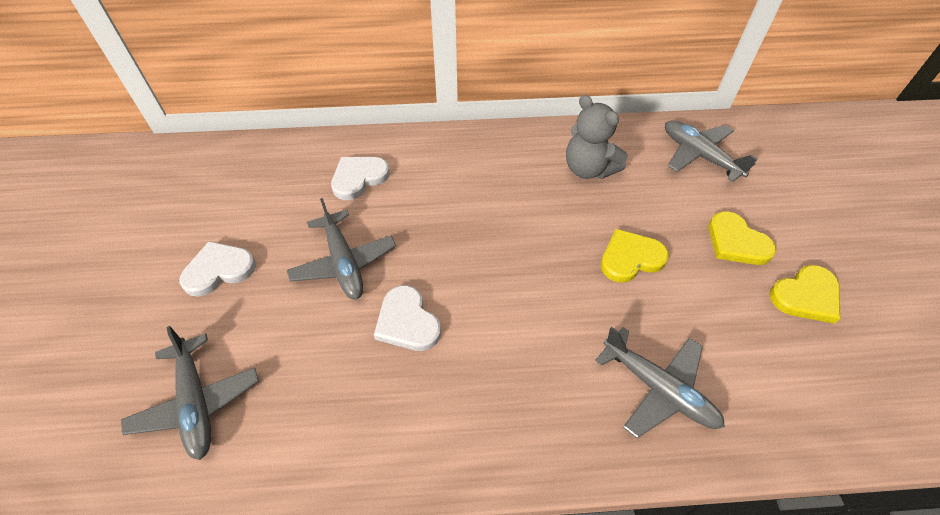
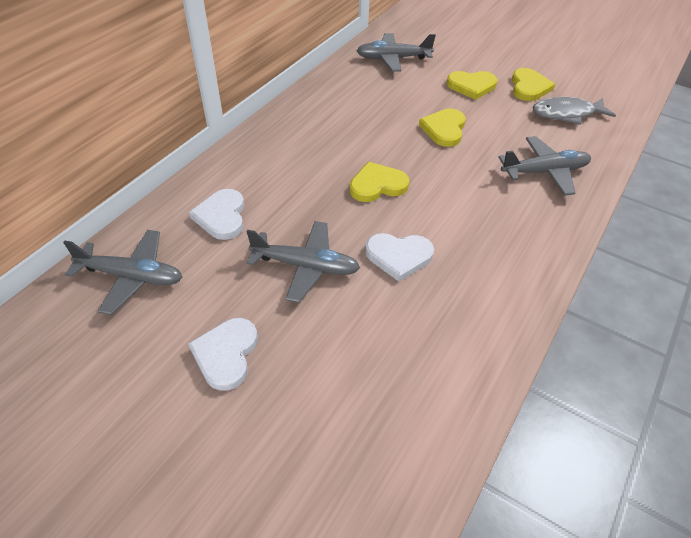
camera: 55 degrees left, 5 degrees down
grey plane [121,326,259,460] -> grey plane moved to [63,230,183,315]
grey teddy bear [566,95,628,179] -> none
none -> yellow heart [350,162,409,202]
none -> grey fish [533,97,616,125]

